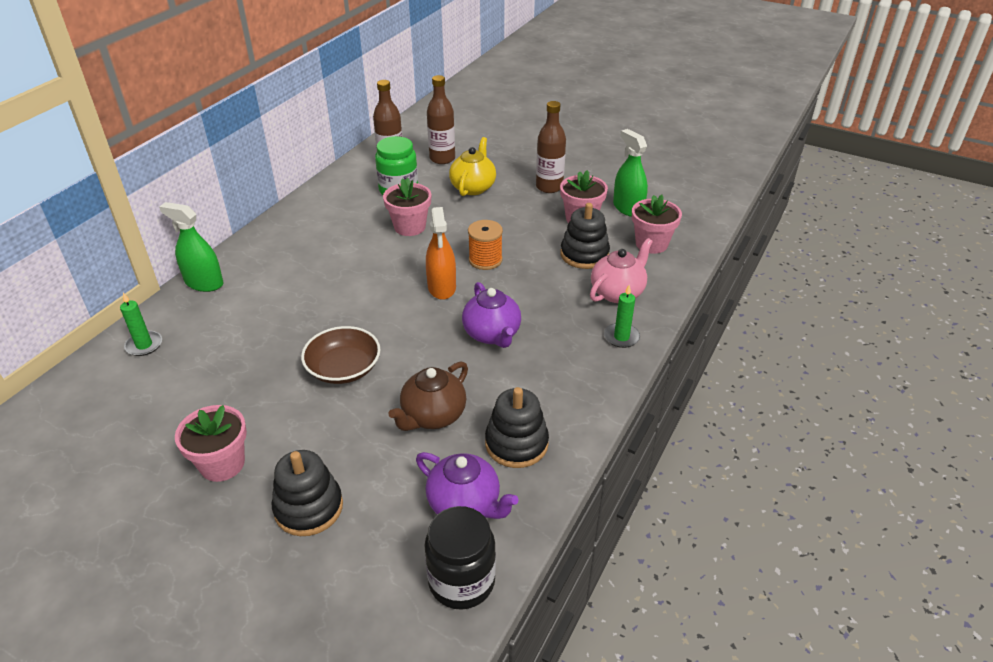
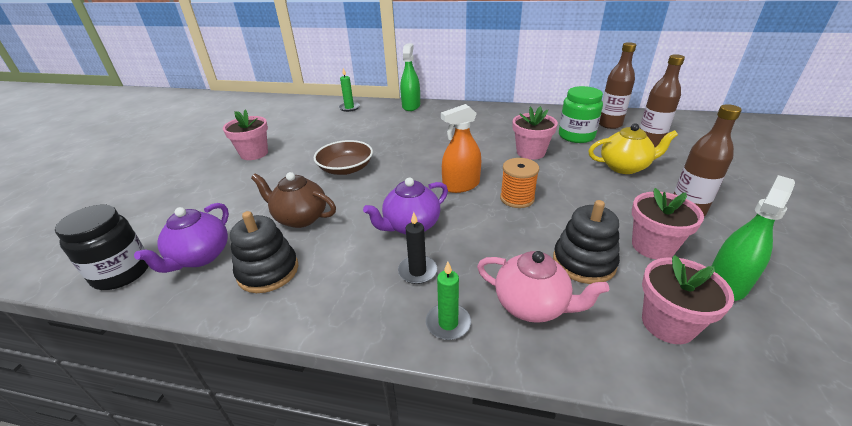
camera: 75 degrees right, 5 degrees down
black stacking toy [272,450,343,536] -> none
none -> black candle [398,212,437,284]

